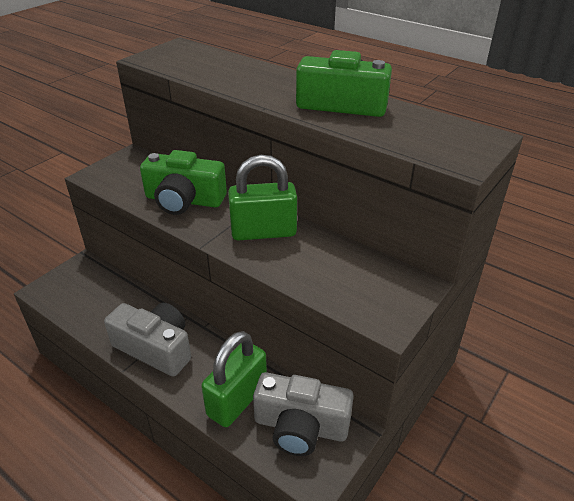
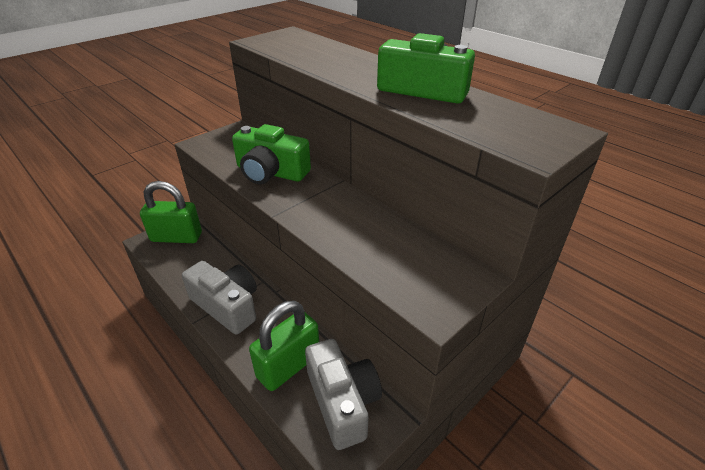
camera: 10 degrees right, 0 degrees up
green padlock [228,155,297,241] -> green padlock moved to [140,181,202,243]
grey camera [253,372,354,456] -> grey camera turned 135 degrees counterclockwise [305,339,382,450]

